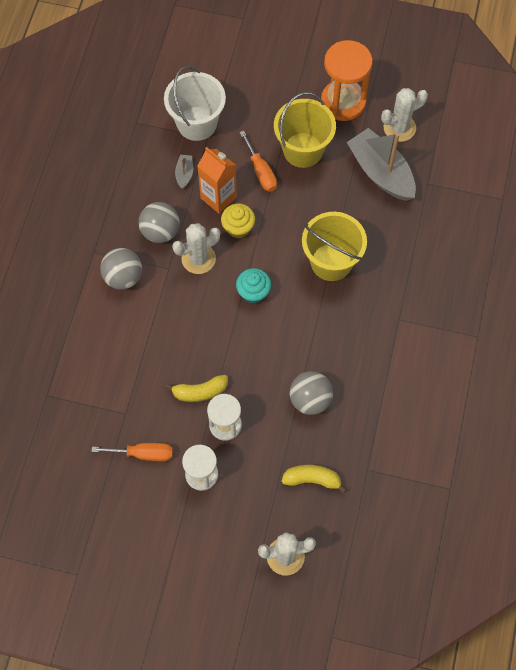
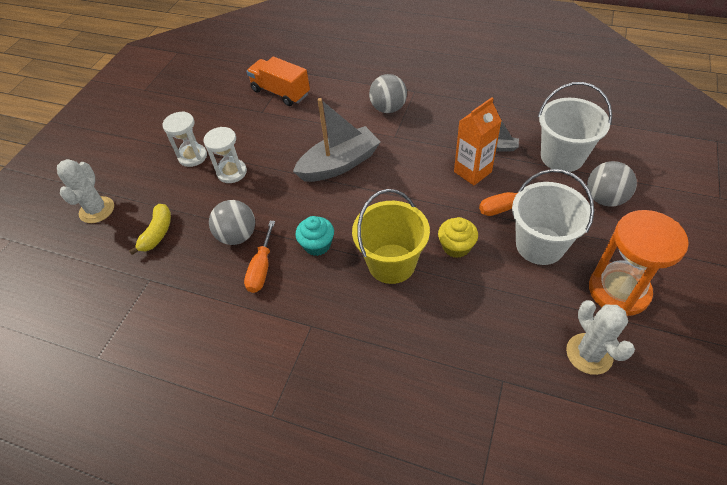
camera: 100 degrees right, 15 degrees down
orange screwdriver [91,443,173,461] -> orange screwdriver moved to [244,221,275,293]
grey ball [139,202,180,243] -> grey ball moved to [587,161,637,207]
yellow banana [165,375,228,402] -> none
white cactus [172,223,220,274] -> none
yellow cupcake [221,204,255,238] -> yellow cupcake moved to [438,217,478,258]
turquoise cupcake [236,268,271,304] -> turquoise cupcake moved to [295,216,334,256]
yellow bucket [274,92,336,168] -> white bucket [512,169,594,265]
grey boat [347,128,416,201] -> grey boat moved to [293,98,380,182]
none -> orange truck [246,57,310,106]

